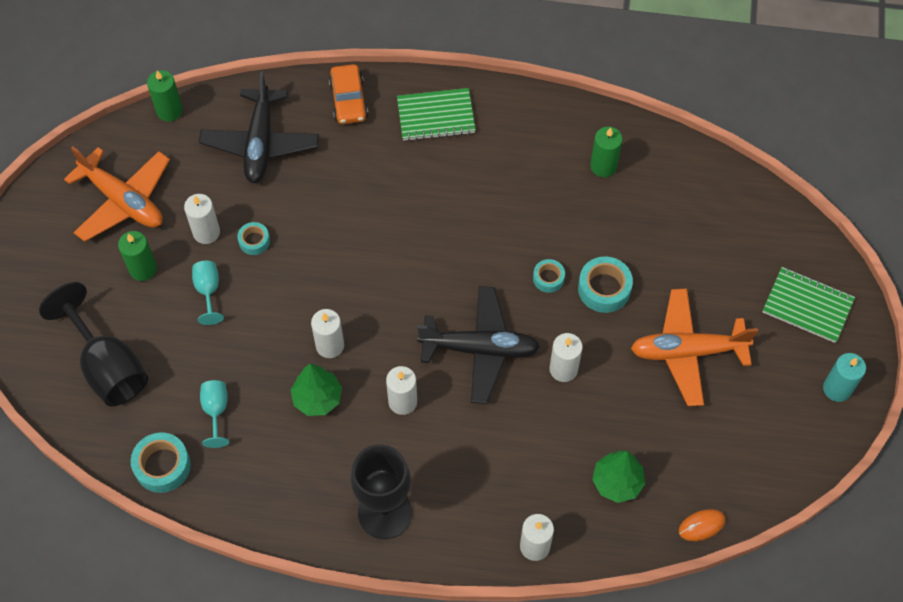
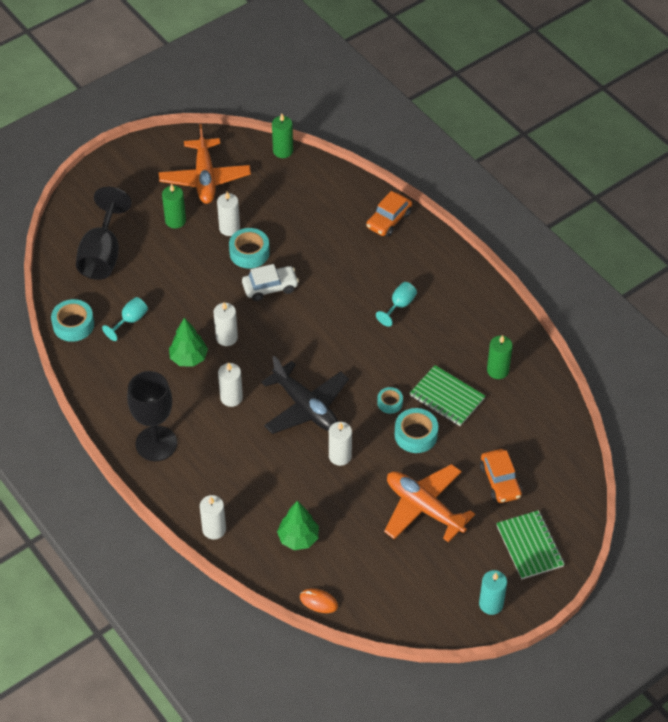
camera: 45 degrees right, 10 degrees down
turquoise goblet [192,261,224,325] -> turquoise goblet moved to [376,282,417,327]
black plane [199,72,319,183] -> none
turquoise tape [237,222,270,255] -> turquoise tape [229,228,270,268], size x1.67
green notebook [397,88,476,141] -> green notebook moved to [410,365,485,426]
none -> white car [242,264,299,301]
none -> orange car [480,449,522,503]

